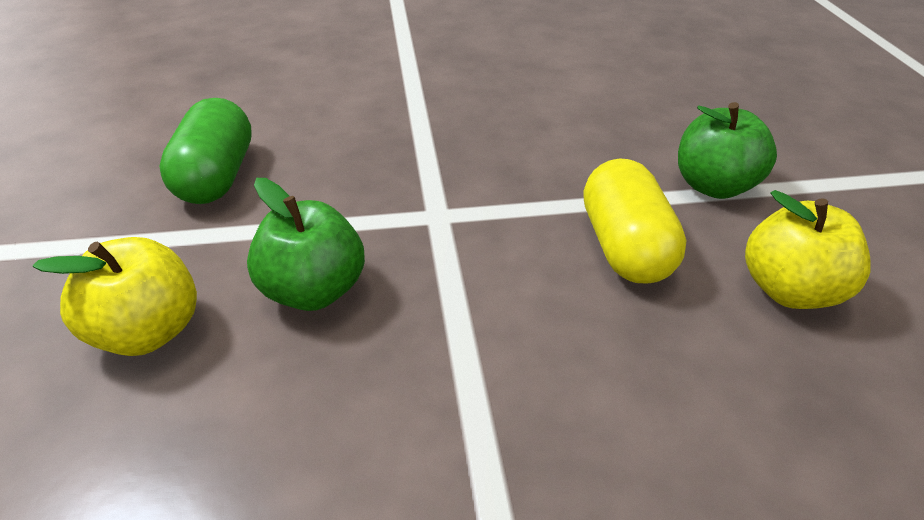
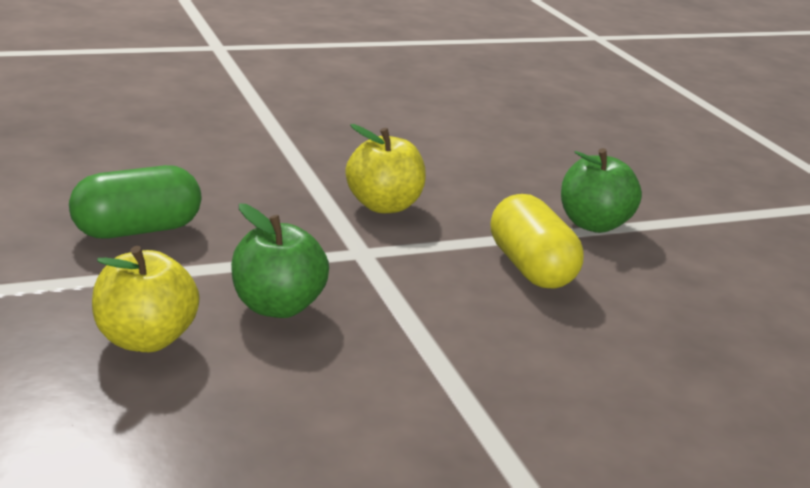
camera: 15 degrees left, 15 degrees down
green capsule [159,98,252,204] -> green capsule turned 75 degrees clockwise [69,165,201,238]
yellow apple [745,190,871,309] -> yellow apple moved to [346,124,426,213]

